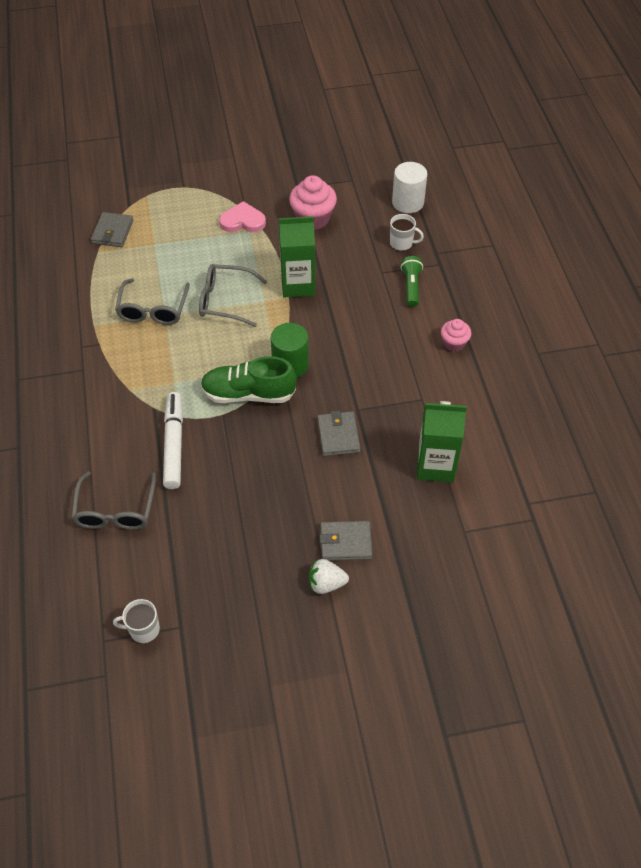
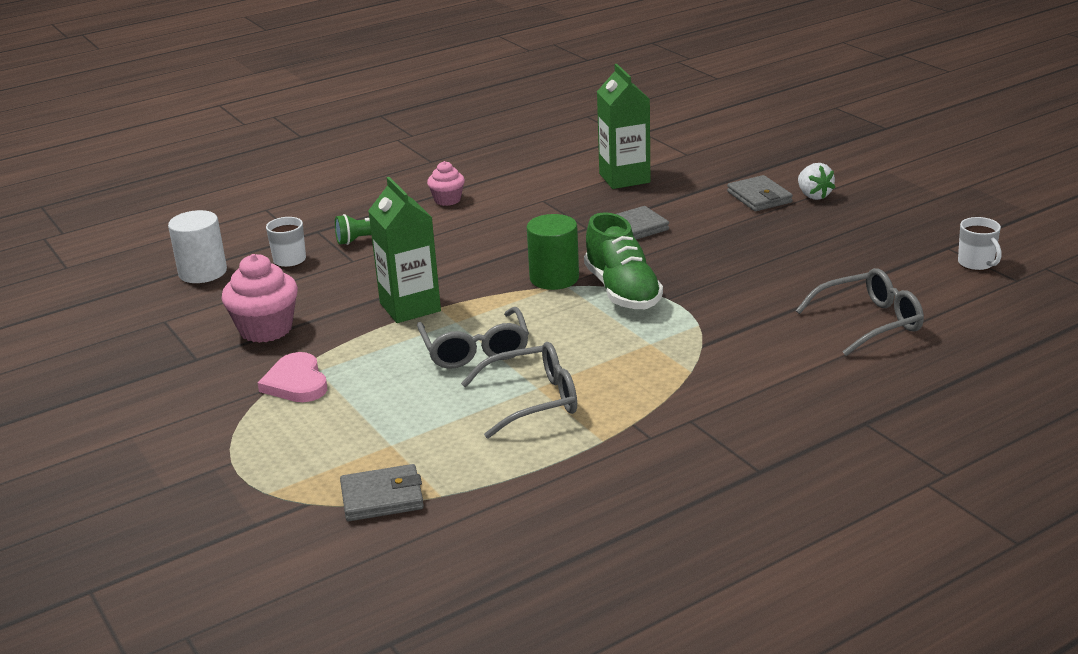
camera: 110 degrees left, 25 degrees down
white marker [163,392,183,489] -> none

